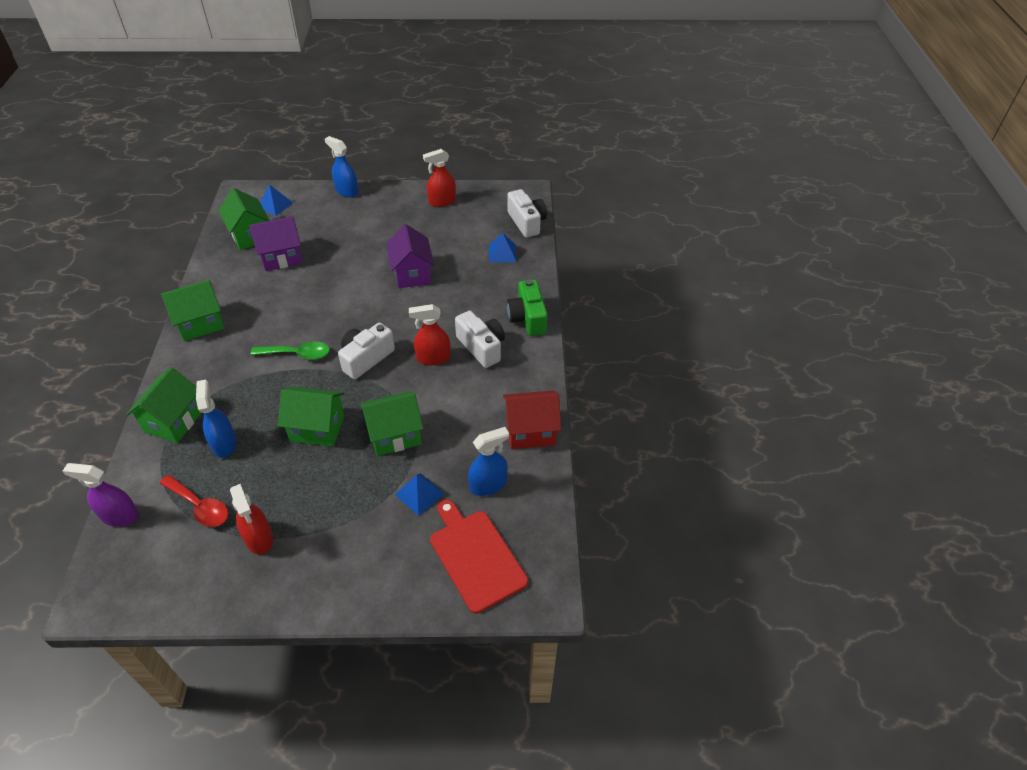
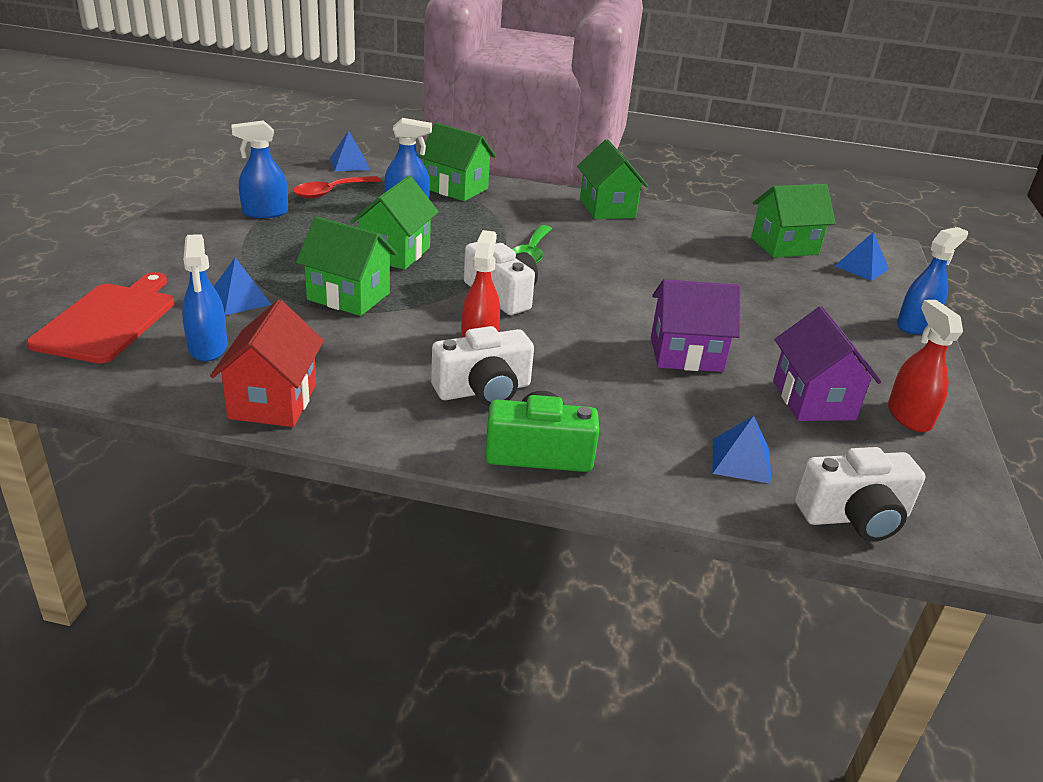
camera: 100 degrees right, 15 degrees down
purple spray bottle [63,463,139,527] -> blue pyramid [329,131,370,171]
red spray bottle [230,484,273,555] -> blue spray bottle [231,120,288,218]
purple house [249,216,303,271] -> purple house moved to [773,306,881,421]
green house [361,391,424,456] -> green house turned 60 degrees counterclockwise [296,216,397,316]
red cutting board [430,500,528,614] -> red cutting board turned 60 degrees counterclockwise [27,272,175,363]

